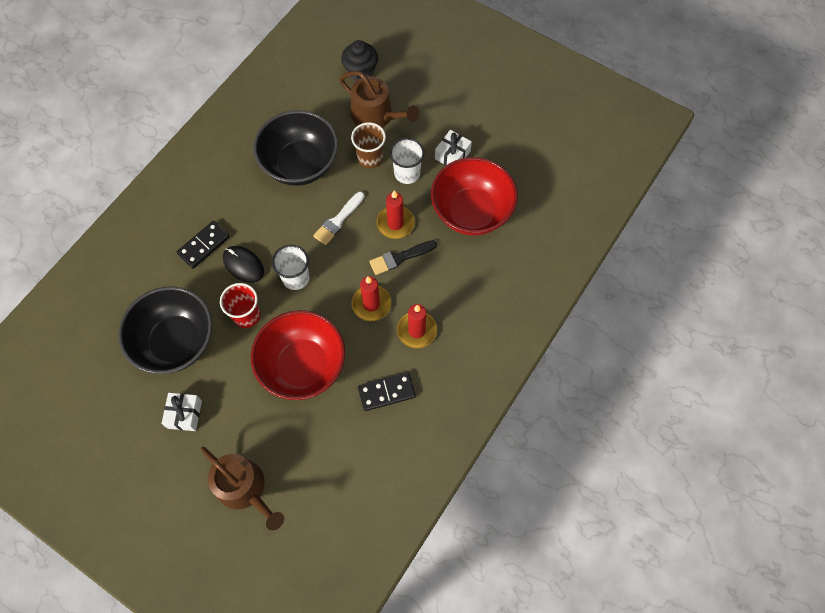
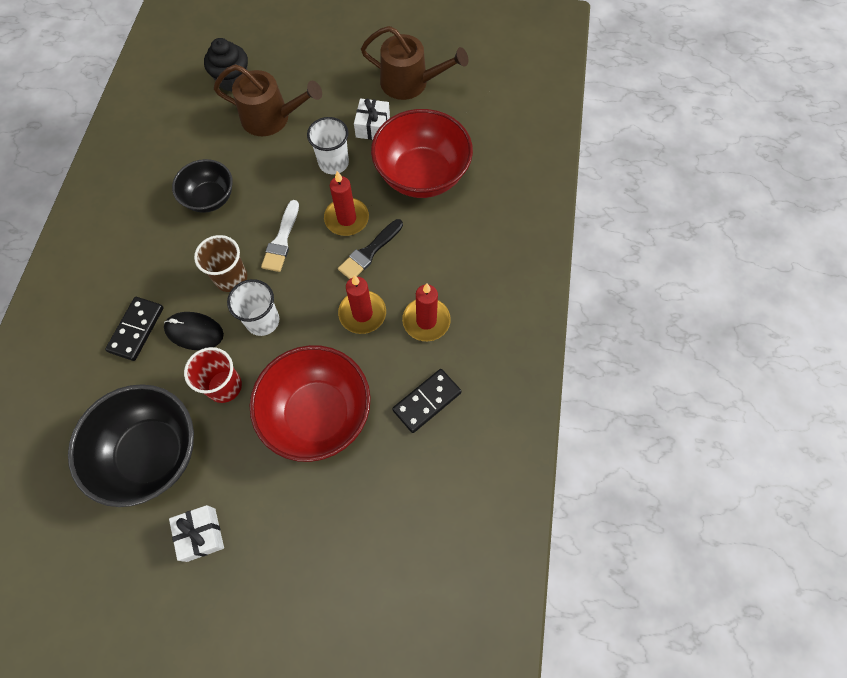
camera: 25 degrees left, 0 degrees up
brown watering can [200,446,284,531] -> brown watering can moved to [361,26,468,100]
black bowl [254,110,338,186] -> black bowl [172,159,233,213], size x0.59
brown cup [351,122,386,168] -> brown cup moved to [194,235,247,292]

